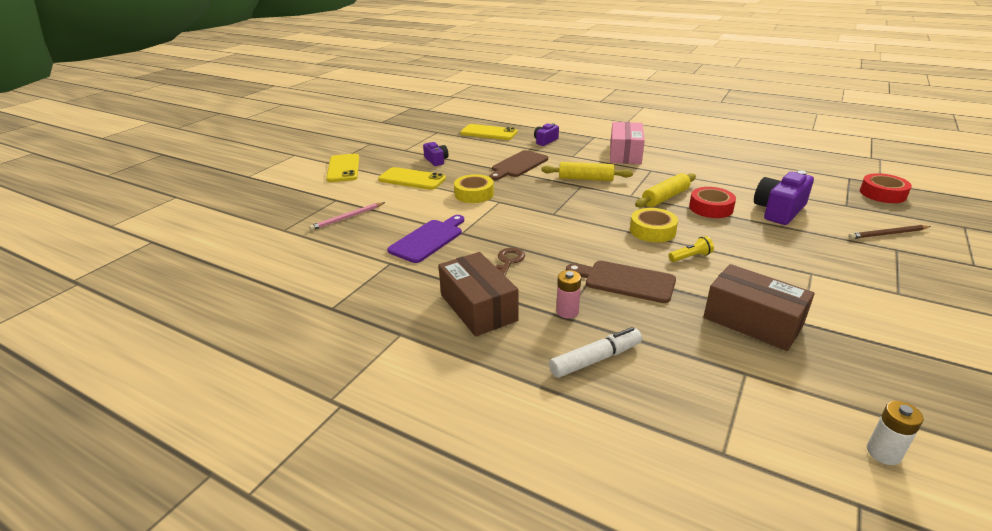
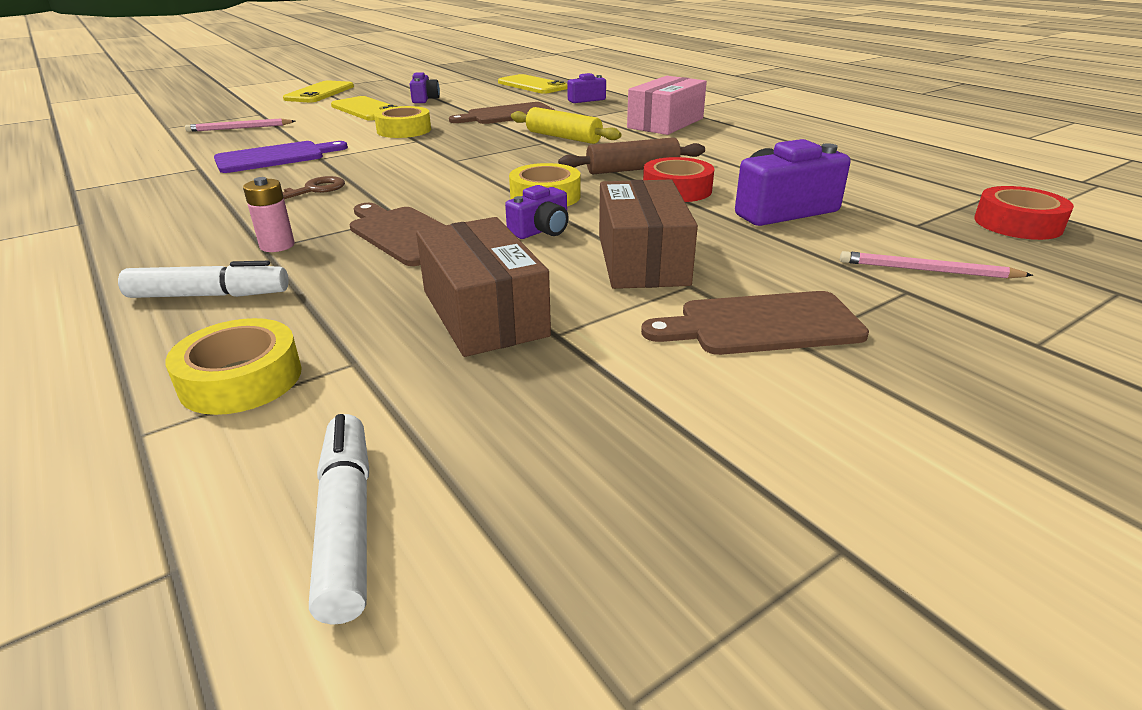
camera: 25 degrees right, 0 degrees up
brown box [438,252,518,336] -> brown box moved to [599,179,698,289]
yellow rolling pin [635,173,696,208] -> brown rolling pin [558,137,705,174]
yellow flashlight [669,236,714,262] -> purple camera [505,185,569,239]
brown pencil [848,225,931,239] -> pink pencil [840,251,1033,279]
white battery [867,401,924,465] -> white marker [309,414,369,625]
none -> yellow tape [165,318,302,415]
none -> brown cutting board [641,291,869,355]

